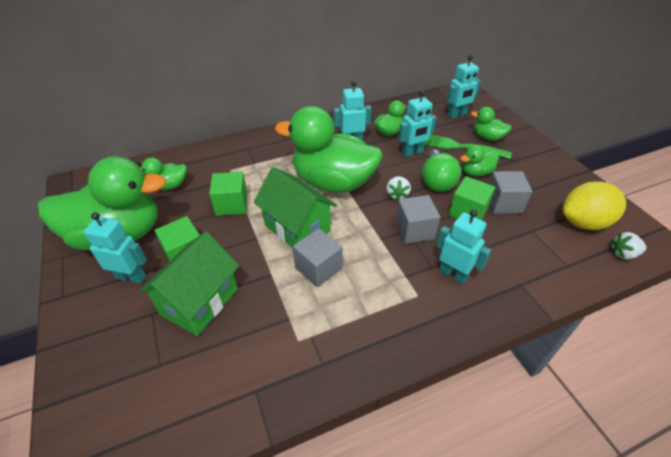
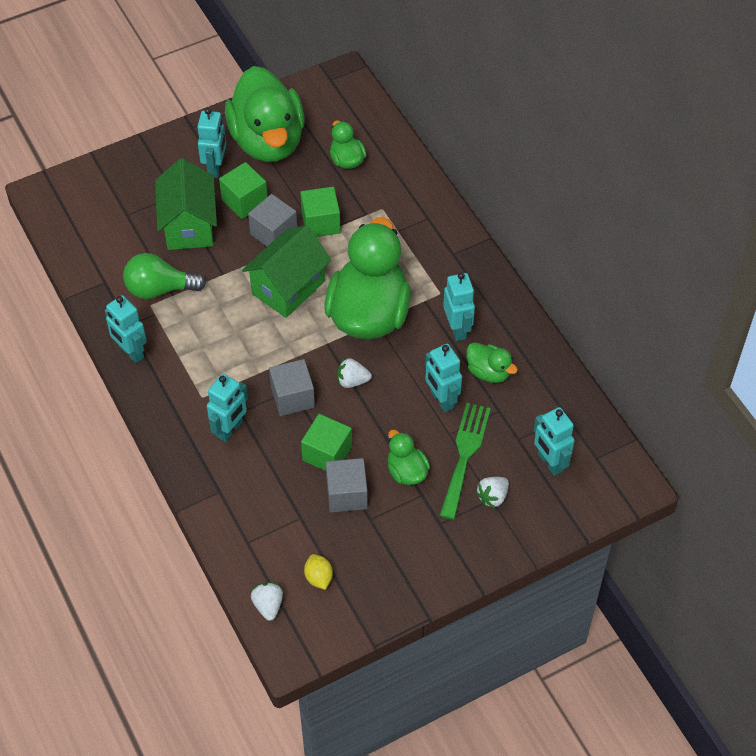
camera: 85 degrees right, 10 degrees up
green house [138,232,239,336] -> green house turned 60 degrees clockwise [155,158,217,250]
grey cube [293,228,343,287] -> grey cube moved to [248,194,297,247]
green light bulb [422,150,461,192] -> green light bulb moved to [123,253,206,299]
green duck [471,107,512,141] -> white strawberry [475,477,509,508]
yellow lemon [563,181,626,230] -> yellow lemon [304,554,333,590], size x0.48
none -> turquoise robot [105,295,147,363]

